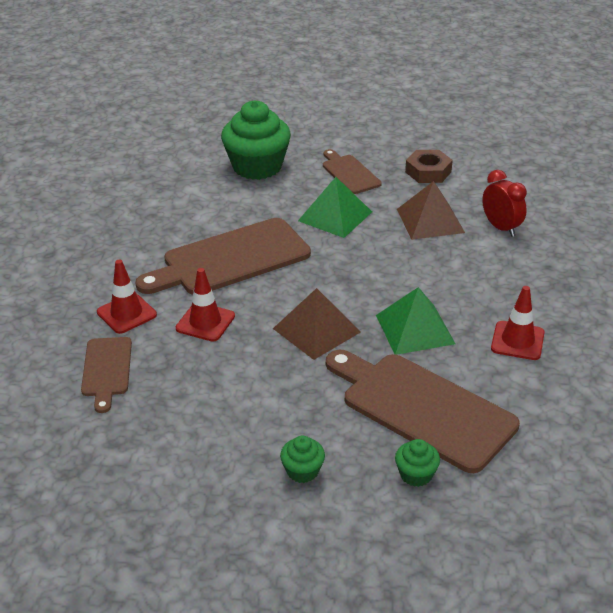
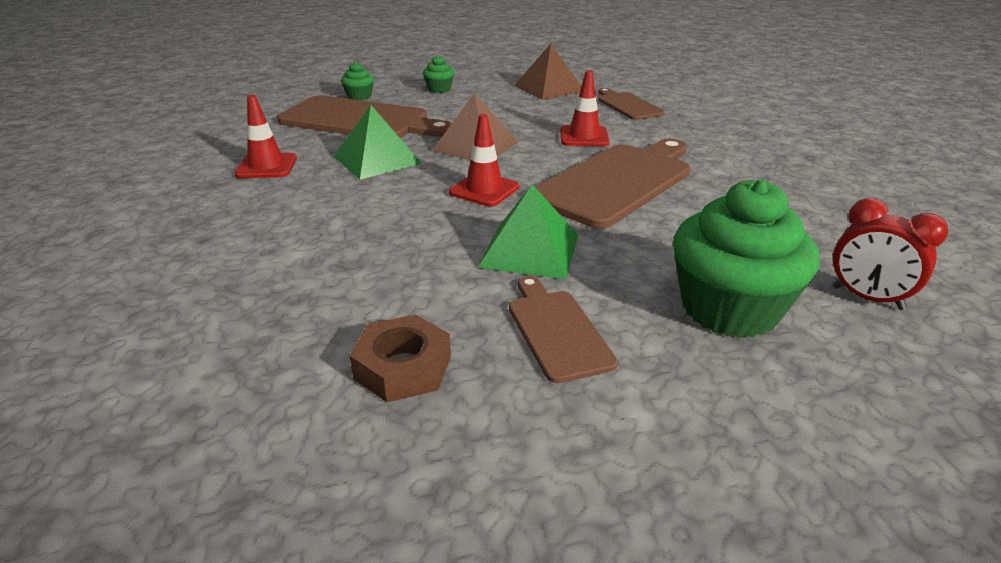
camera: 160 degrees right, 5 degrees down
red traffic cone [97,260,157,334] -> red traffic cone moved to [449,114,519,206]
brown cutting board [323,149,382,194] -> brown cutting board turned 150 degrees counterclockwise [509,276,618,383]
brown pyramid [397,181,465,240] -> brown pyramid moved to [514,44,581,100]
red clock [482,170,527,237] -> red clock moved to [833,198,948,310]

